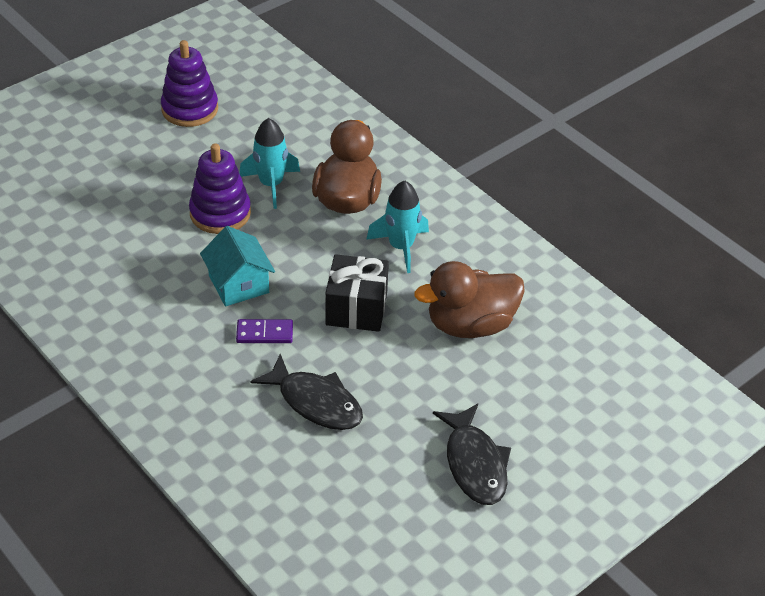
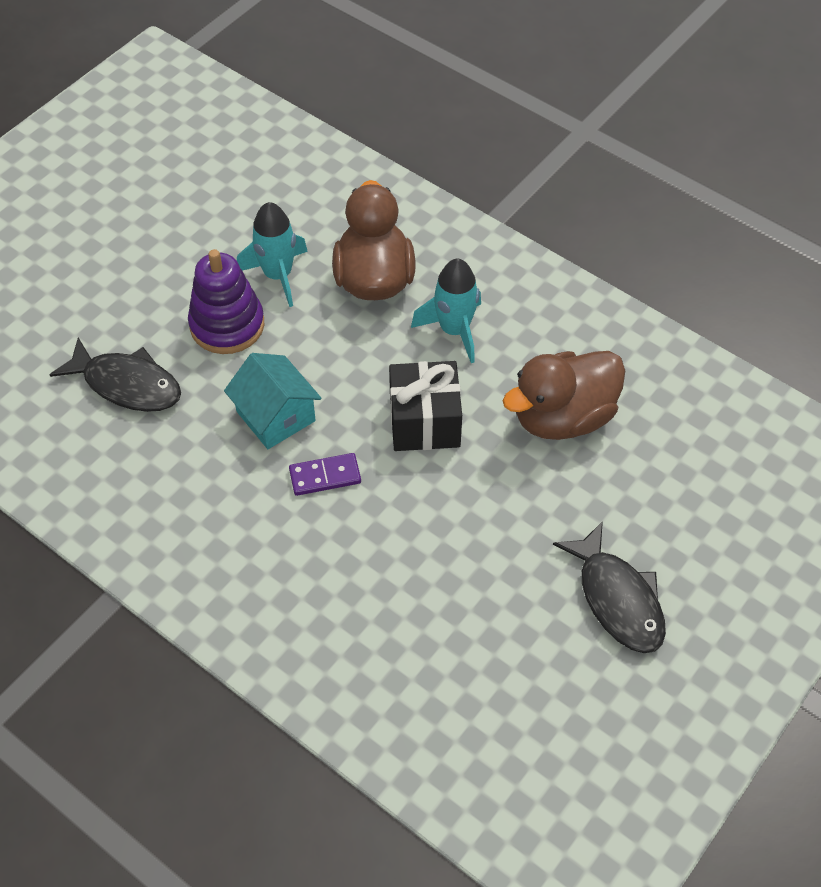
camera: 10 degrees left, 10 degrees up
purple stacking toy [161,40,218,127] -> none
black fish [250,354,363,430] -> black fish moved to [50,338,181,412]

